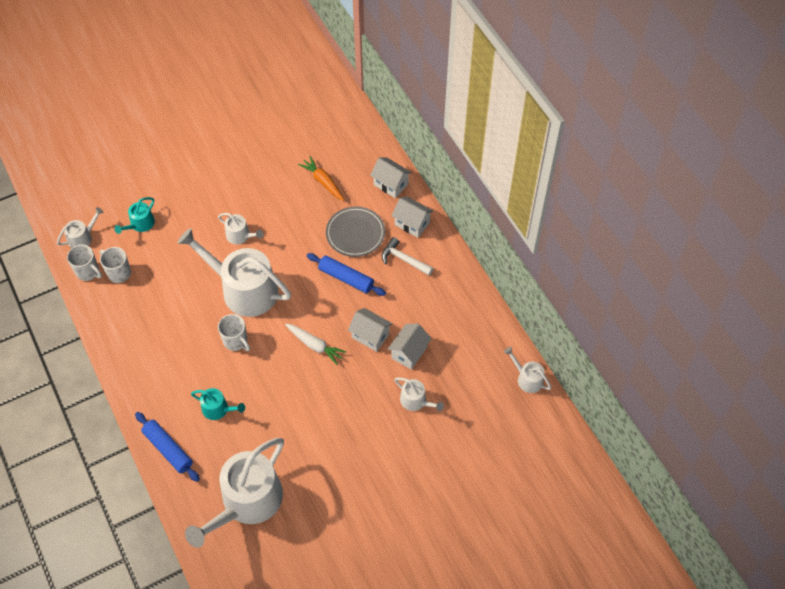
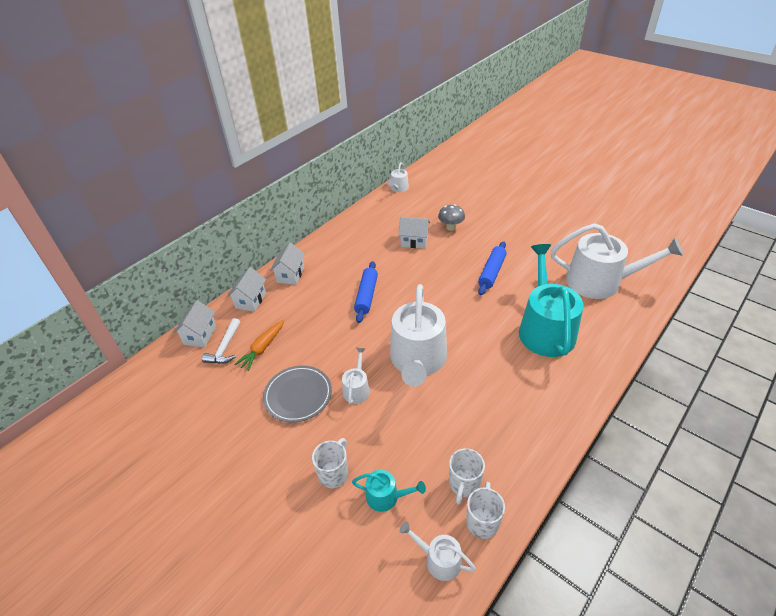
camera: 110 degrees left, 15 degrees down
blue rolling pin [135,412,200,482] -> blue rolling pin moved to [478,241,507,295]
turquoise watering can [191,388,245,420] -> turquoise watering can [519,244,583,357], size x2.21
white mug [218,314,250,351] -> white mug moved to [312,438,348,488]
white carrot [285,324,347,365] -> none
grey plate [326,206,385,257] -> grey plate moved to [263,365,332,422]
white house [348,308,393,352] -> white house moved to [174,300,216,347]
white hammer [382,237,433,275] -> white hammer moved to [202,318,240,364]
white watering can [394,378,444,411] -> grey mushroom [438,204,465,231]

